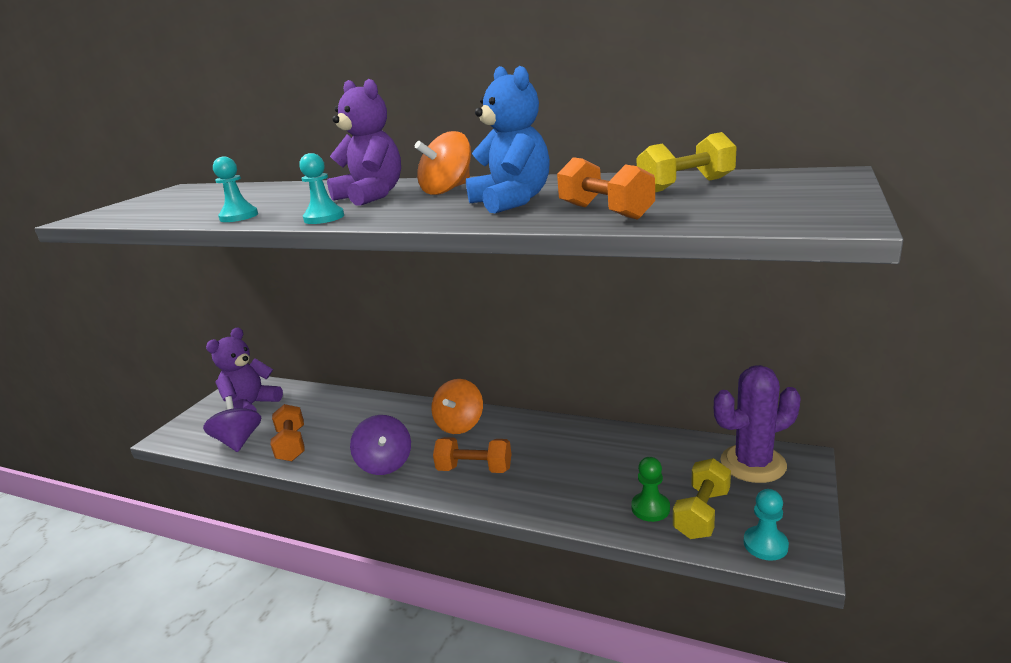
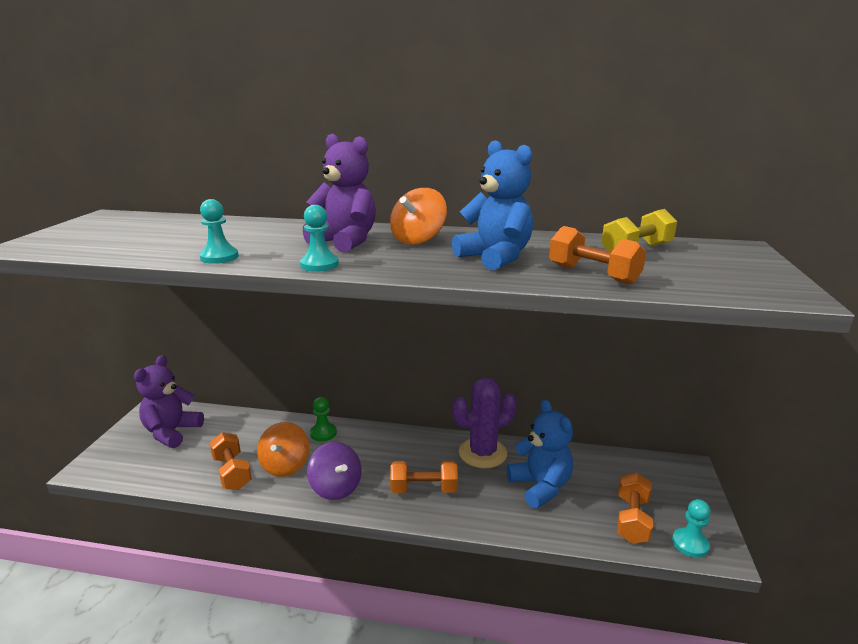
camera: 15 degrees left, 0 degrees up
purple spinning top [203,396,261,452] -> none
orange spinning top [431,379,483,434] -> orange spinning top moved to [257,422,309,477]
green pawn [631,457,670,522] -> green pawn moved to [310,397,337,442]
yellow dumbbell [673,458,731,539] -> orange dumbbell [617,473,653,544]
purple cactus [714,365,801,483] -> purple cactus moved to [452,377,517,468]
none -> blue teddy bear [507,400,573,509]

